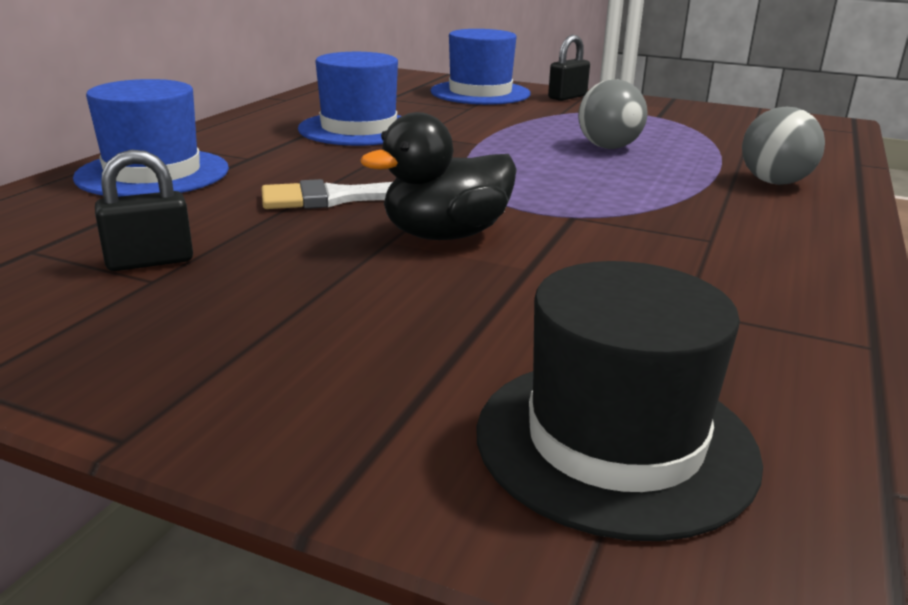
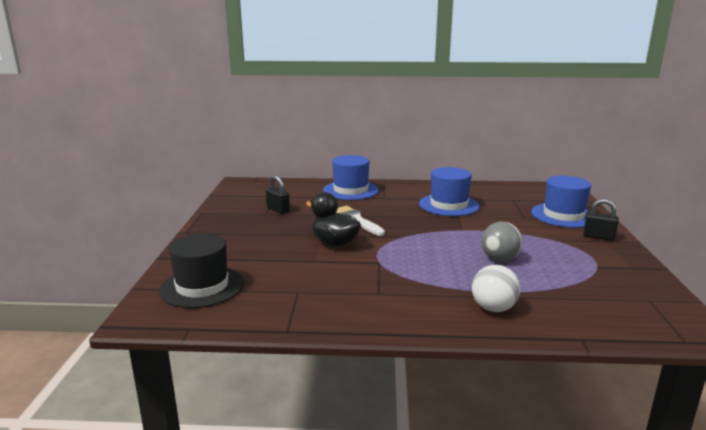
camera: 70 degrees right, 5 degrees down
grey ball [742,107,825,185] -> white ball [472,265,520,312]

